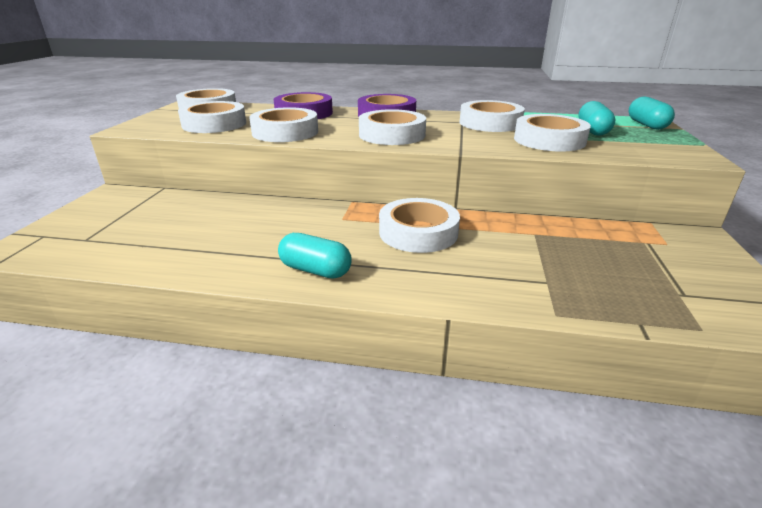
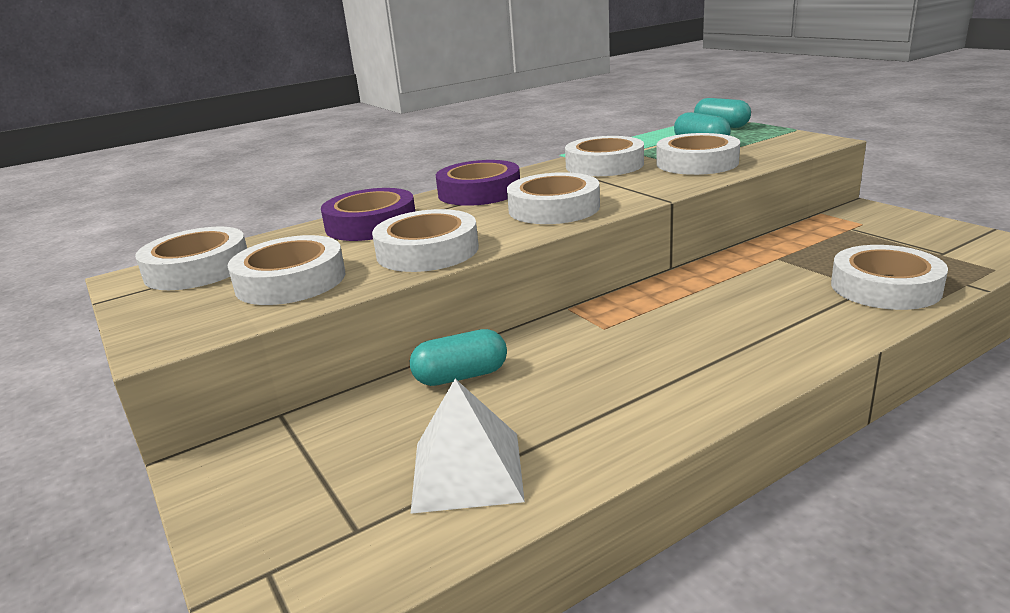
camera: 40 degrees left, 5 degrees down
turquoise capsule [278,233,352,279] -> turquoise capsule moved to [410,329,507,386]
white tape [379,198,460,253] -> white tape moved to [831,245,948,310]
none -> white pyramid [411,379,525,514]

